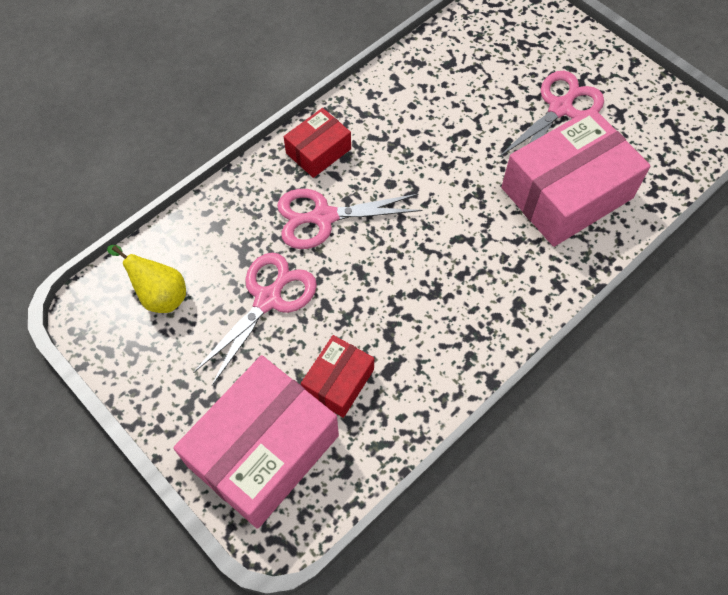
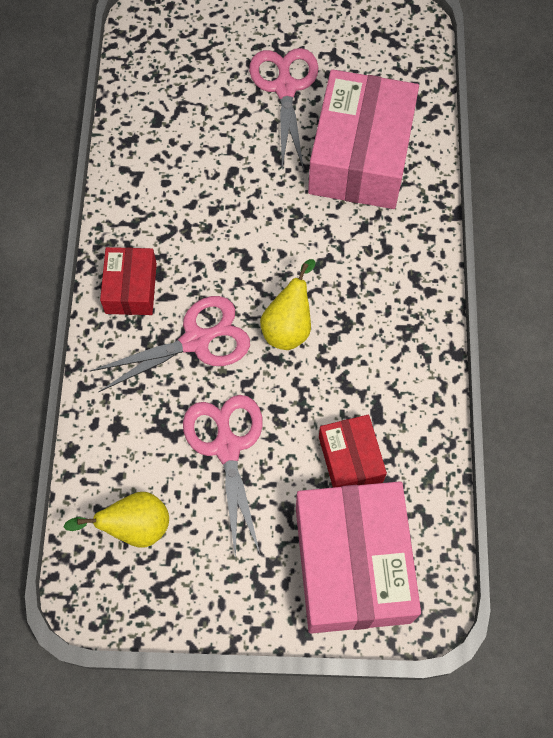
camera: 45 degrees left, 5 degrees up
pink scissors [277,189,423,249] -> pink scissors turned 150 degrees counterclockwise [90,296,250,392]
none -> yellow pear [260,259,316,350]

